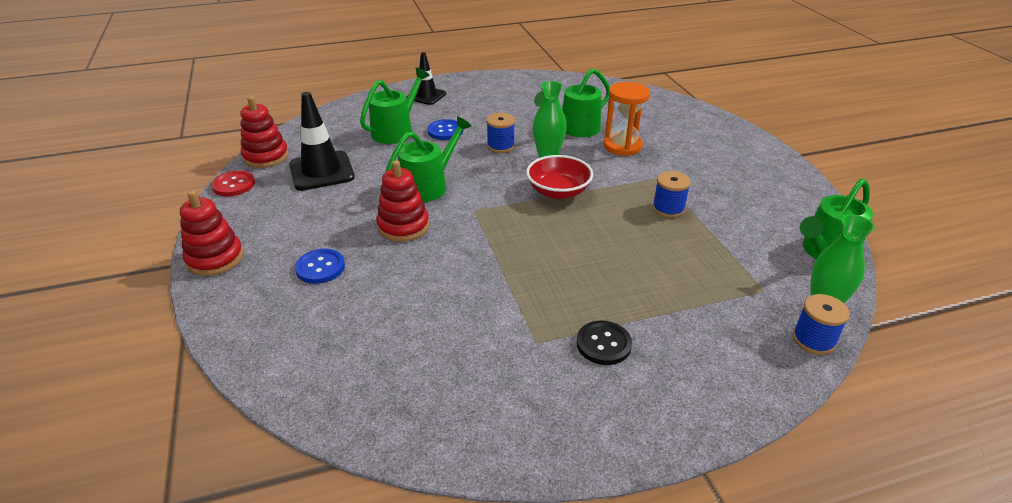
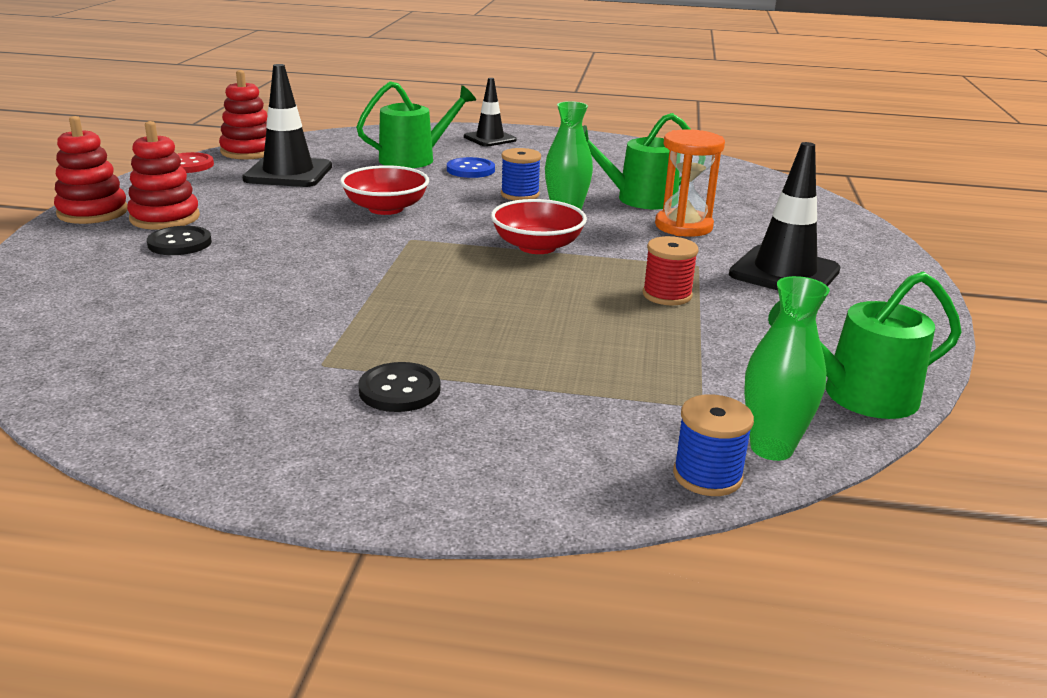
camera: 25 degrees right, 10 degrees down
blue button [295,249,345,284] -> black button [147,226,212,255]
red stacking toy [376,160,429,242] -> red stacking toy moved to [127,121,200,230]
green watering can [386,116,472,202] -> red bowl [340,165,429,215]
blue spool [652,171,691,218] -> red spool [643,236,699,305]
none -> black traffic cone [729,142,841,290]

